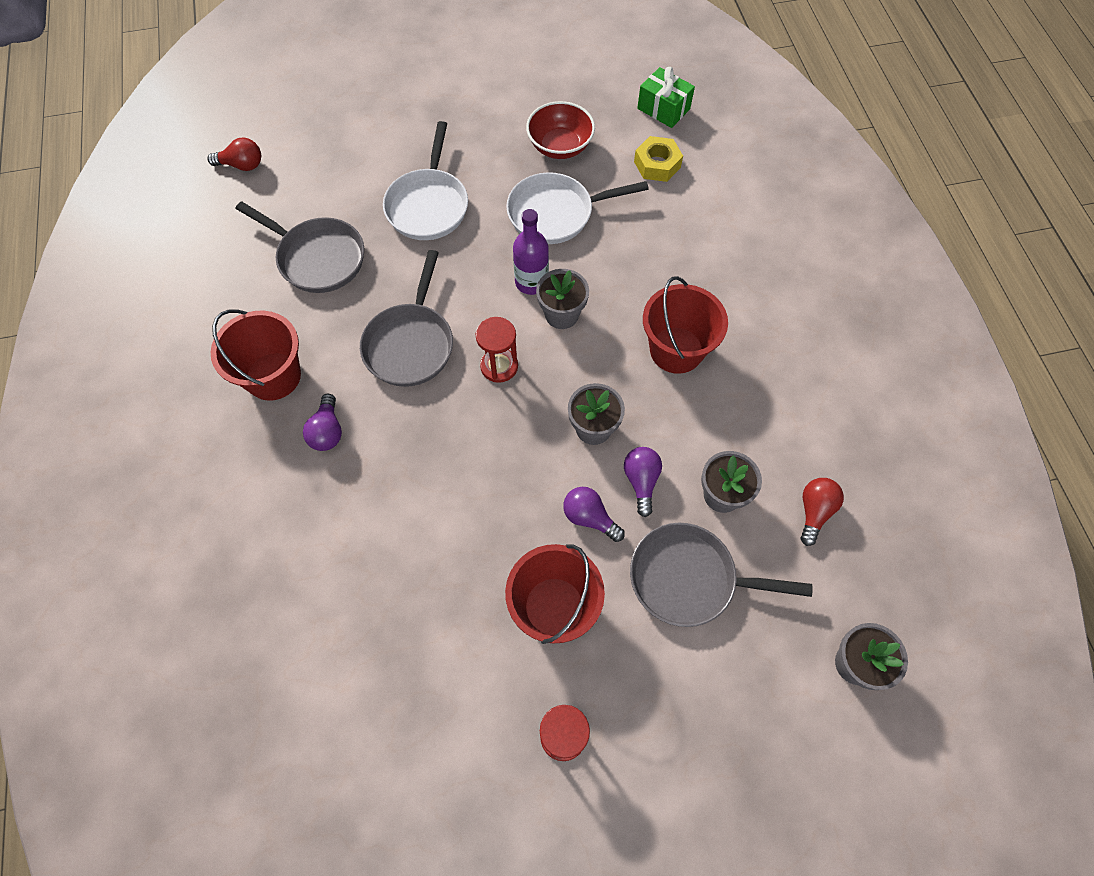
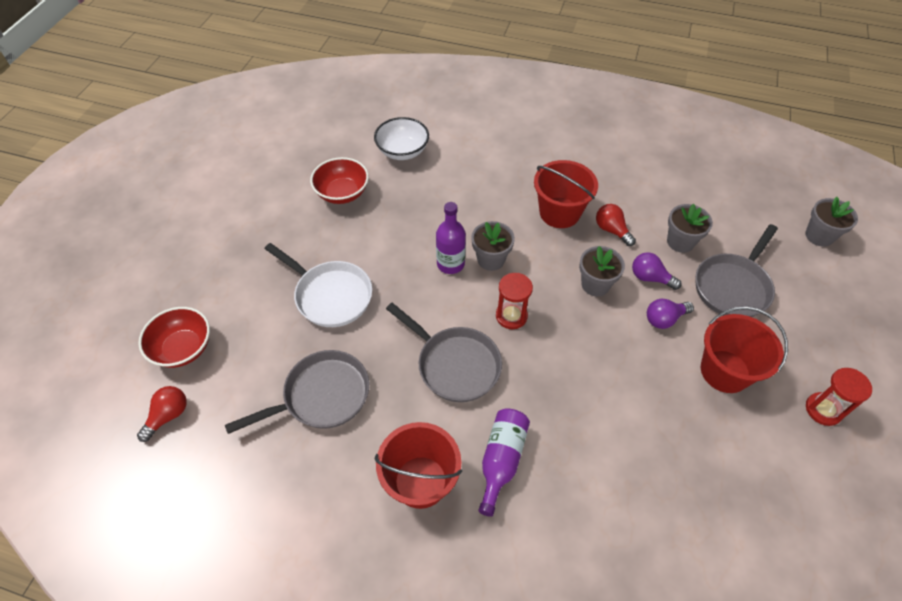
camera: 60 degrees left, 10 degrees down
purple light bulb [303,394,342,451] -> purple bottle [478,408,530,517]
white pan [506,172,649,244] -> none
yellow nut [634,136,683,182] -> white bowl [374,117,429,160]
green gift [637,67,695,128] -> none
red light bulb [801,478,844,546] -> red light bulb moved to [596,204,636,246]
none -> red bowl [138,307,210,368]

